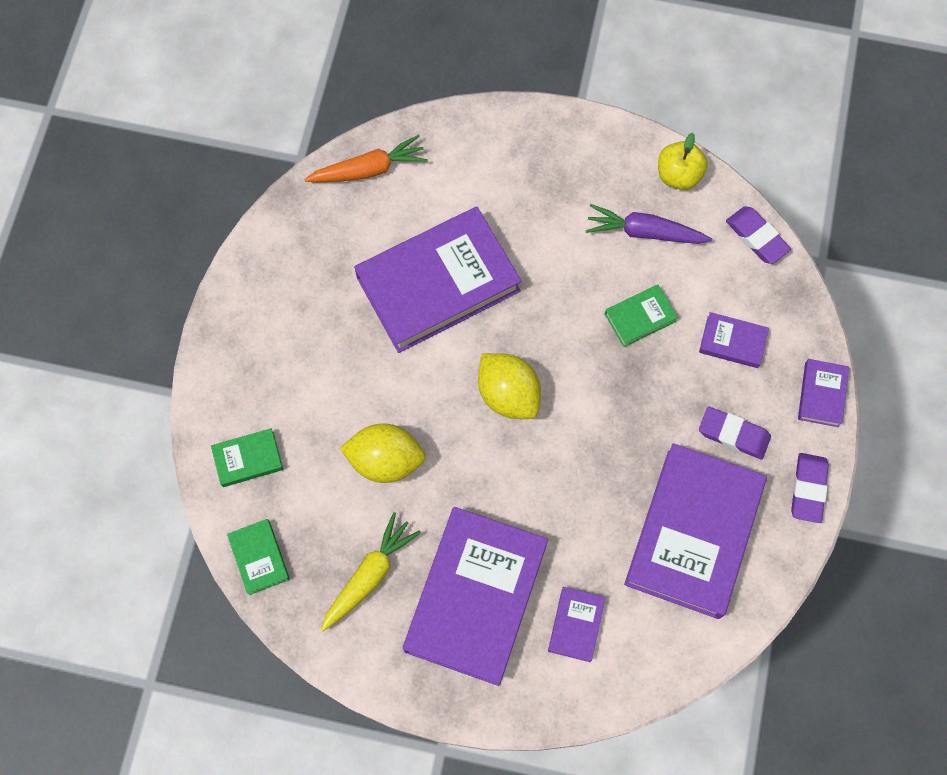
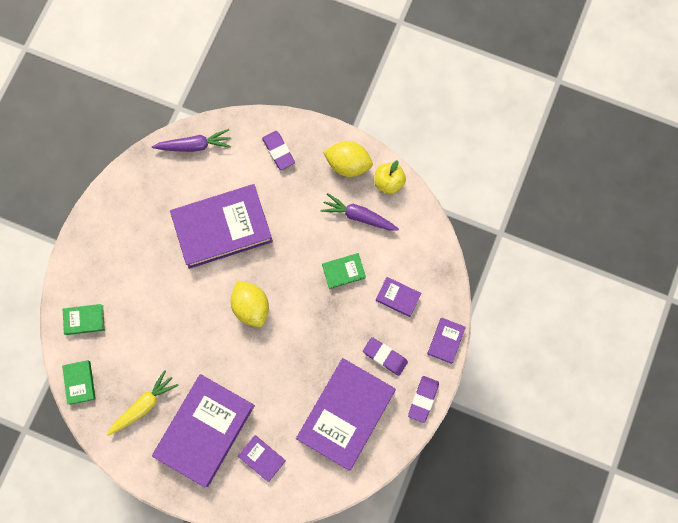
camera: 10 degrees right, 5 degrees up
orange carrot [304,135,428,182] -> purple carrot [152,129,231,152]
yellow lemon [340,423,426,483] -> yellow lemon moved to [323,141,373,177]
purple book [548,587,605,662] -> purple book turned 75 degrees counterclockwise [238,435,286,482]
purple eraser [726,206,791,264] -> purple eraser moved to [262,131,295,170]

